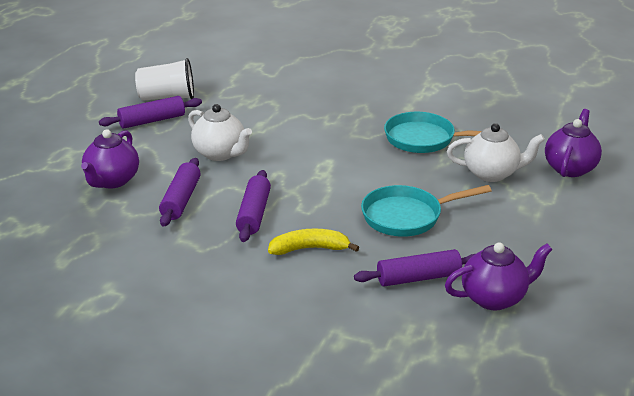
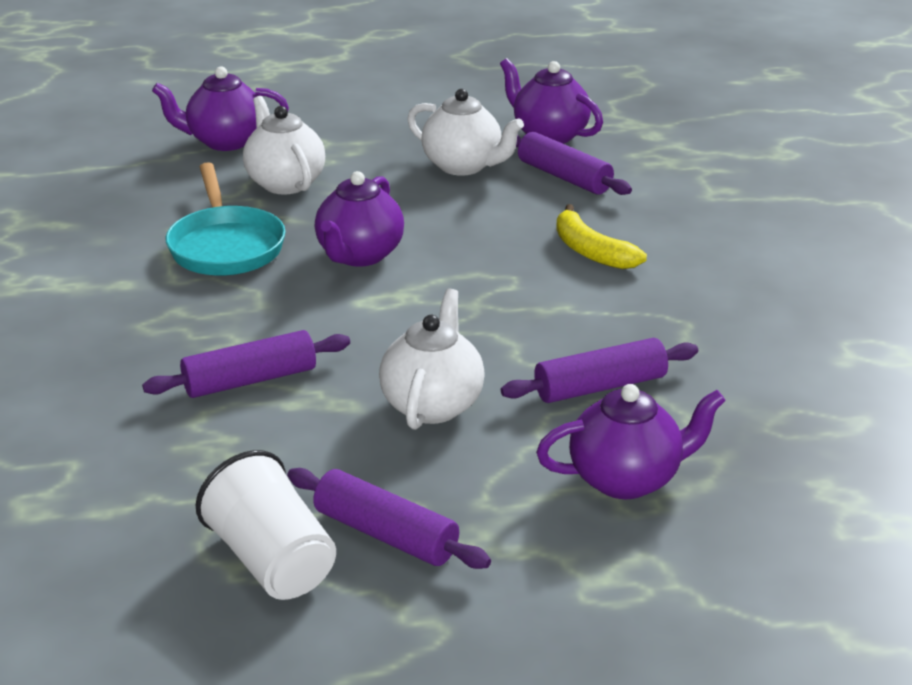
camera: 120 degrees left, 0 degrees up
purple rolling pin [236,170,271,242] -> purple rolling pin moved to [142,330,350,398]
turquoise pan [361,185,491,237] -> none
none -> purple teapot [315,171,404,267]
none -> white teapot [407,89,524,176]

